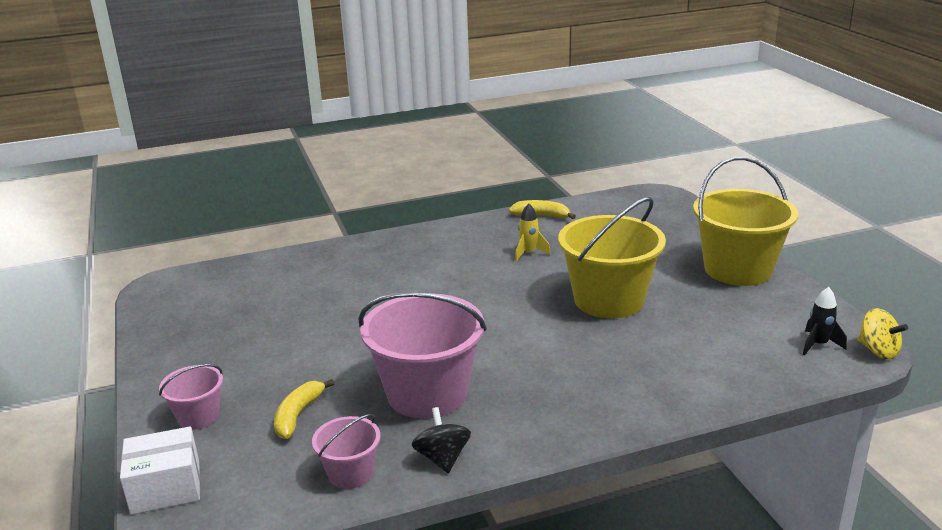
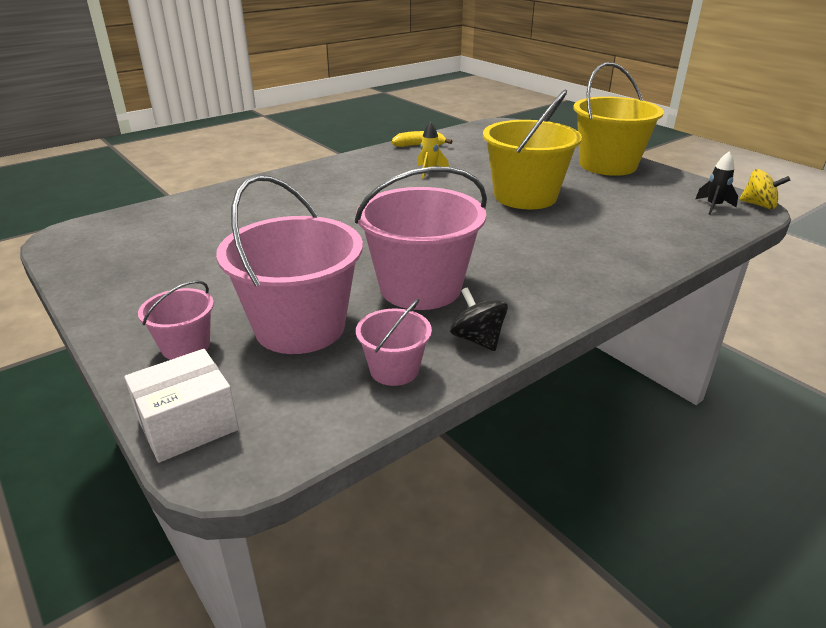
camera: 20 degrees left, 5 degrees up
yellow banana [274,379,334,439] -> pink bucket [216,175,363,354]

